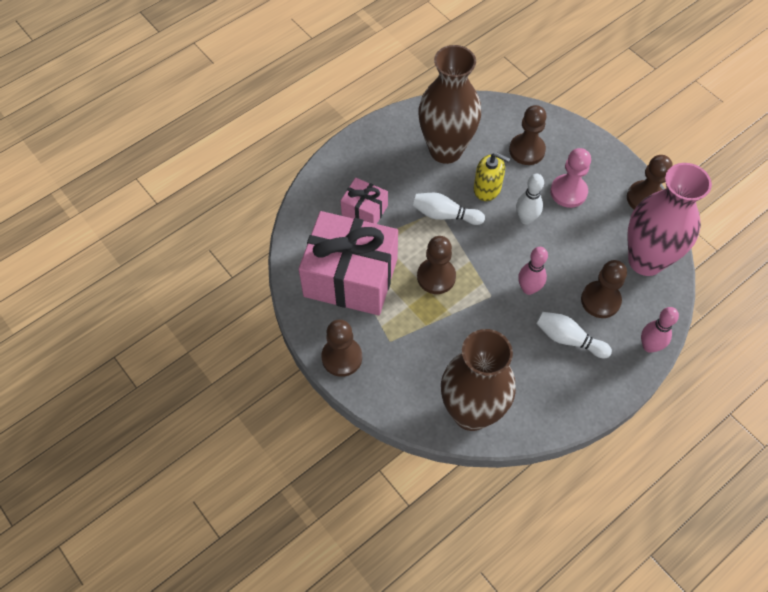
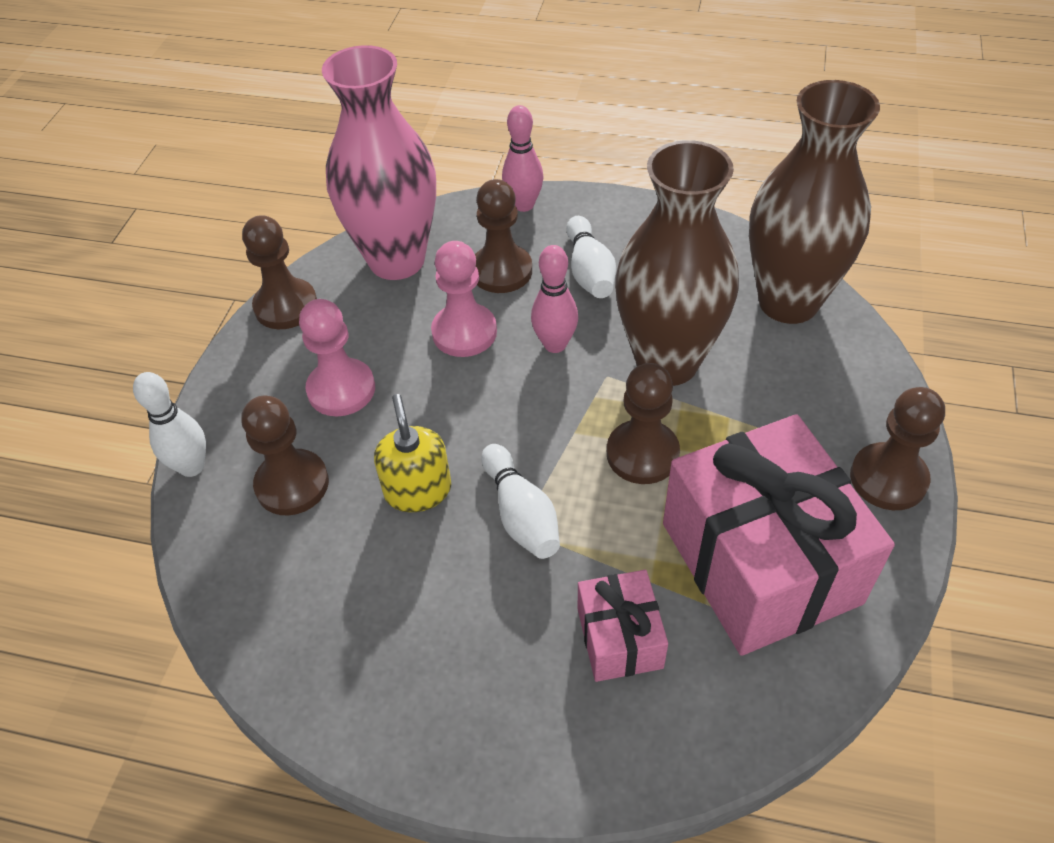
camera: 125 degrees left, 10 degrees down
brown vase [418,45,481,164] -> brown vase moved to [615,140,739,386]
white bowling pin [516,174,544,225] -> white bowling pin moved to [133,372,206,477]
none -> pink pawn [431,241,497,357]

